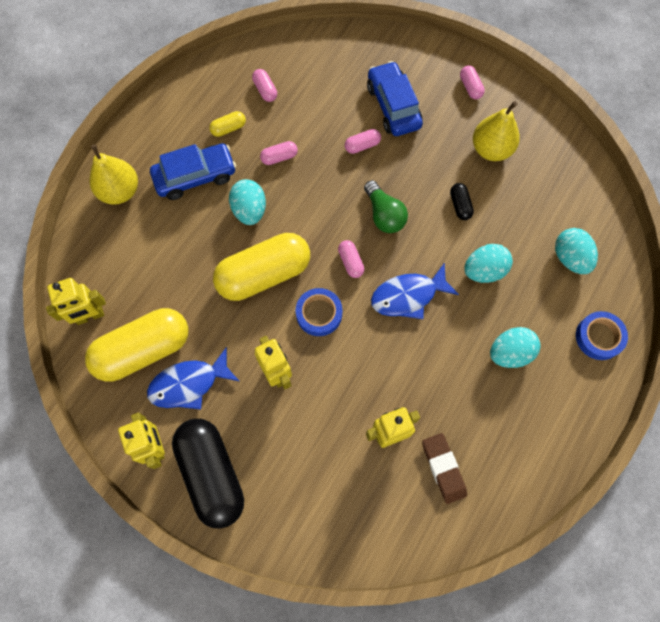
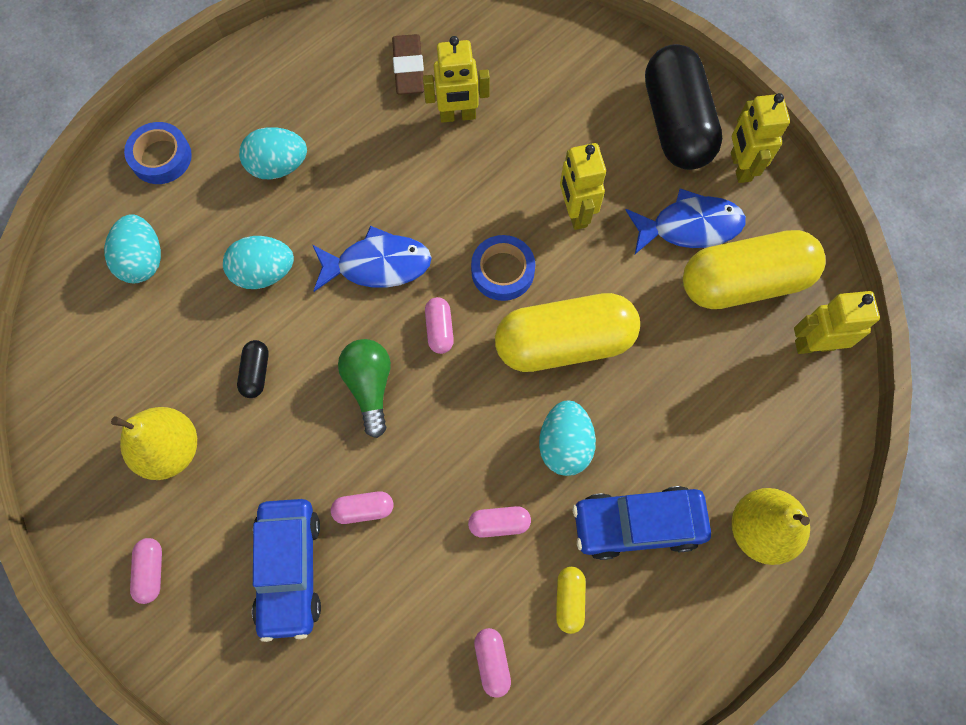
camera: 165 degrees left, 0 degrees up
yellow capsule [209,111,246,137] -> yellow capsule turned 75 degrees counterclockwise [556,567,586,634]

